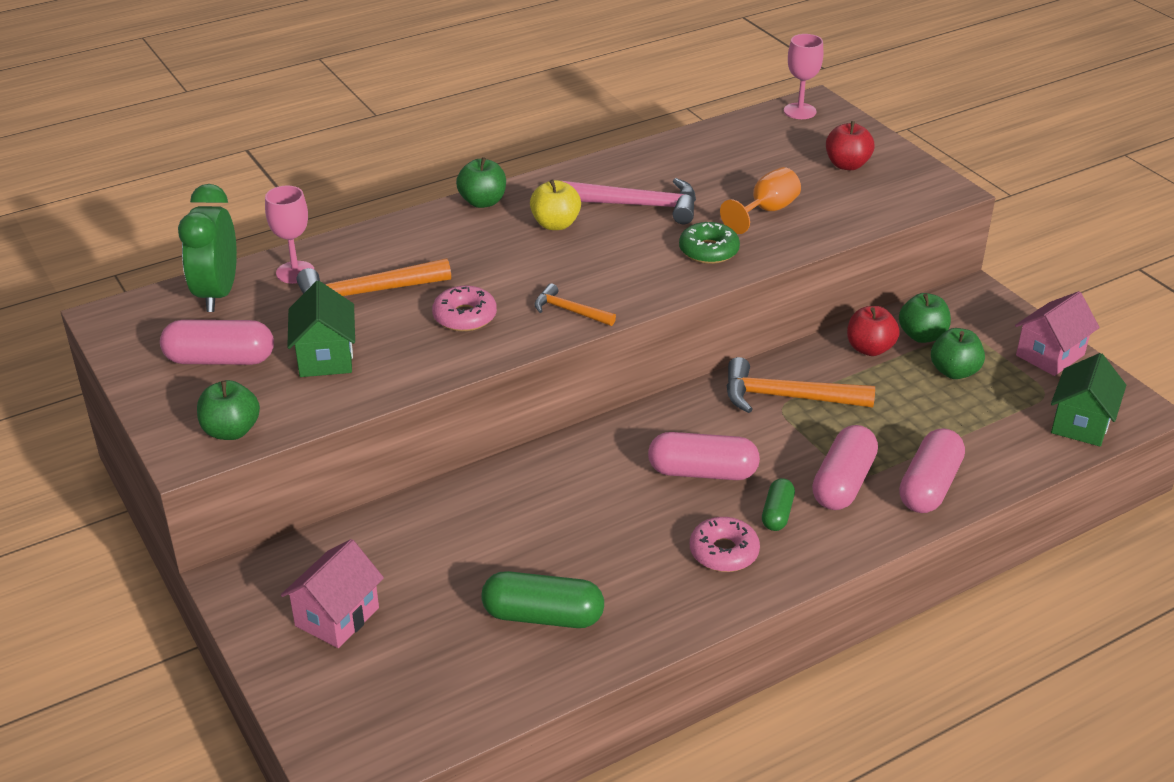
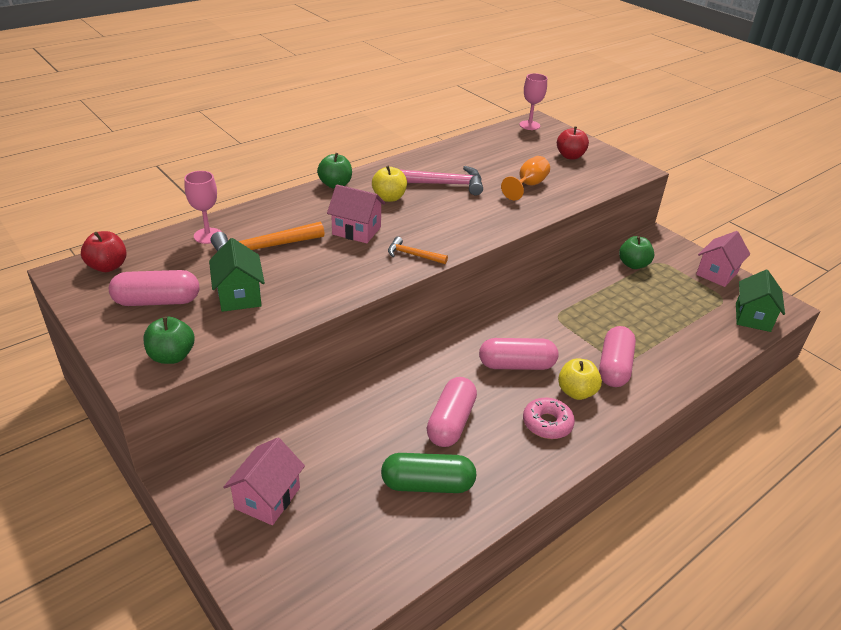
camera: 10 degrees left, 0 degrees up
green clock [178,184,237,312] -> none
pink donut [432,286,497,332] -> none
green donut [679,222,740,264] -> none
orange hammer [726,357,875,413] -> none
green capsule [762,478,795,531] -> yellow apple [558,359,602,400]
red apple [847,306,900,356] -> red apple moved to [81,231,126,272]
pink capsule [899,428,965,513] -> pink capsule moved to [427,377,477,447]
green apple [931,328,985,379] -> none
none -> pink house [327,184,385,243]

